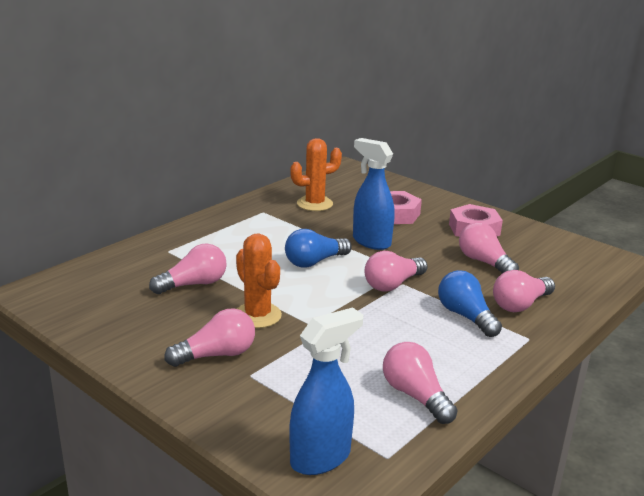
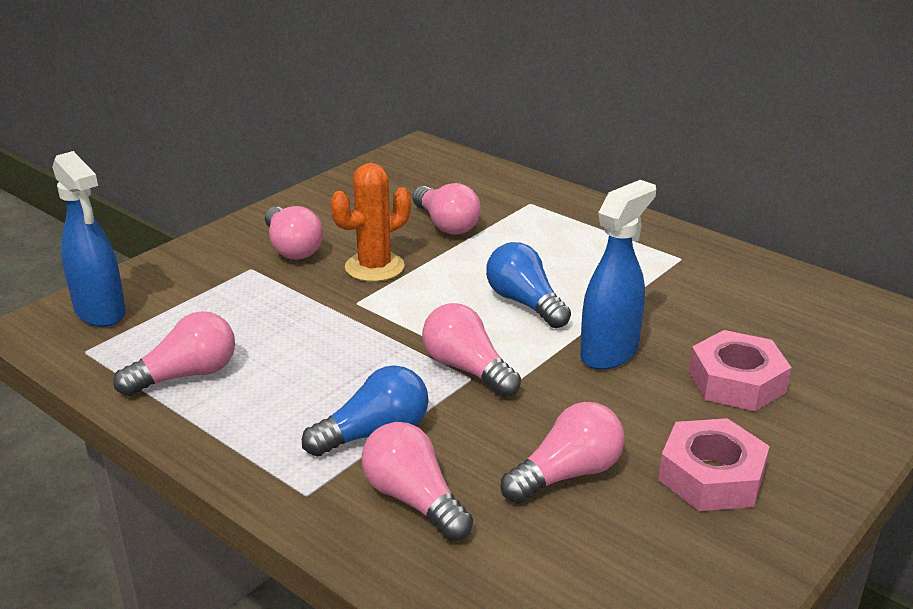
camera: 90 degrees right, 5 degrees up
orange cactus [290,138,342,211] -> none

